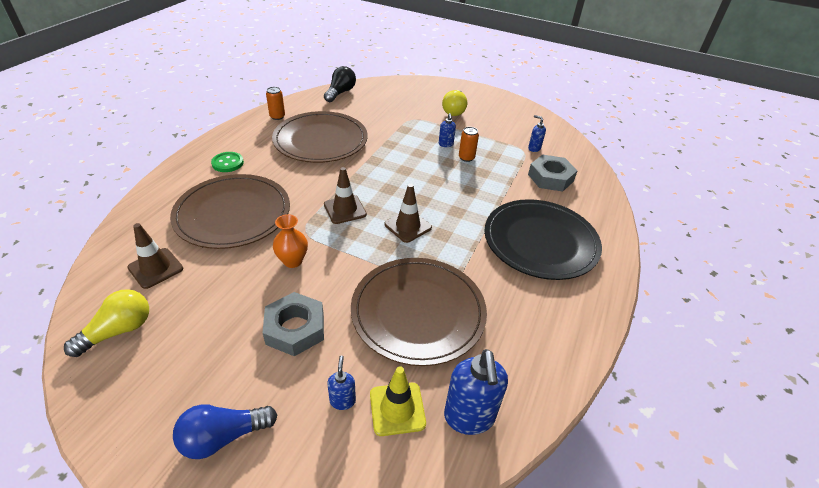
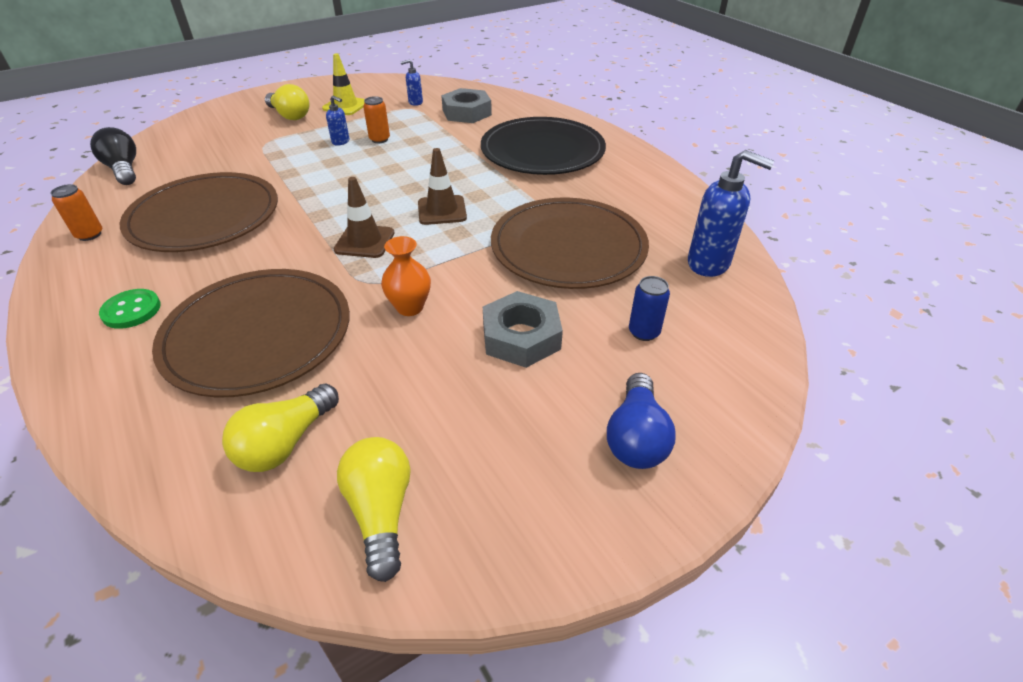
camera: 55 degrees left, 0 degrees up
brown traffic cone [127,223,183,289] -> yellow light bulb [222,384,339,472]
blue soap dispenser [327,355,356,410] -> blue can [629,276,670,341]
yellow traffic cone [370,366,426,436] -> yellow traffic cone moved to [322,53,365,115]

